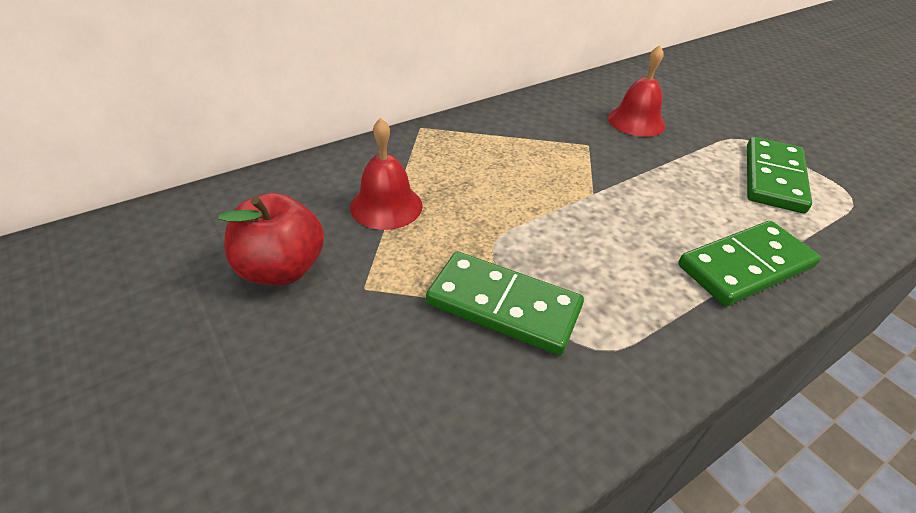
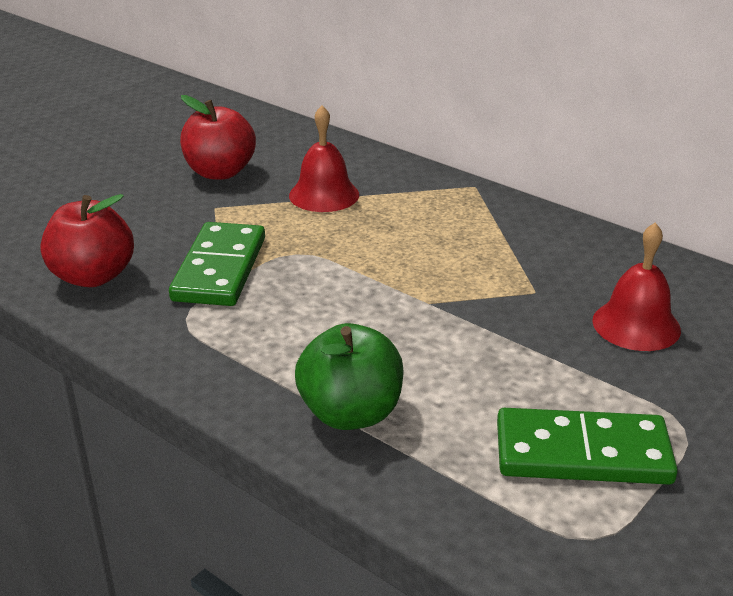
camera: 75 degrees right, 10 degrees down
green domino [678,221,821,306] -> green apple [295,323,404,430]
none -> red apple [40,194,134,287]

